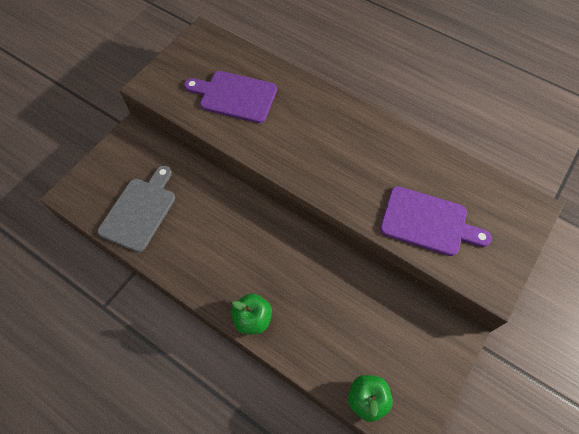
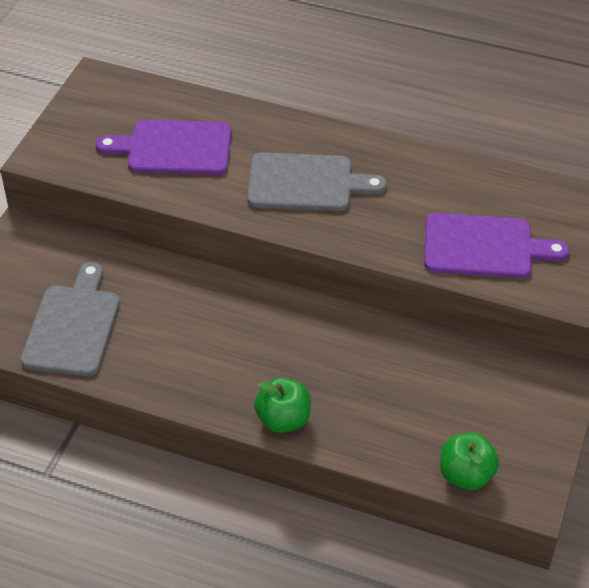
camera: 15 degrees left, 15 degrees down
none -> grey cutting board [247,152,387,211]

